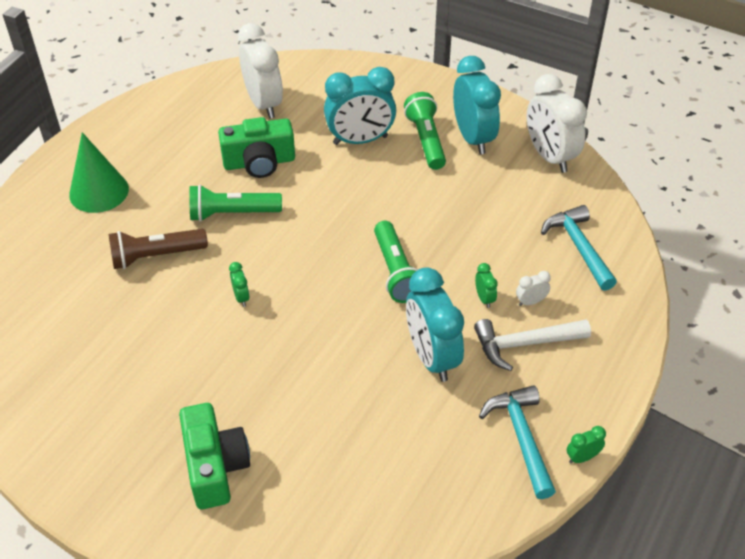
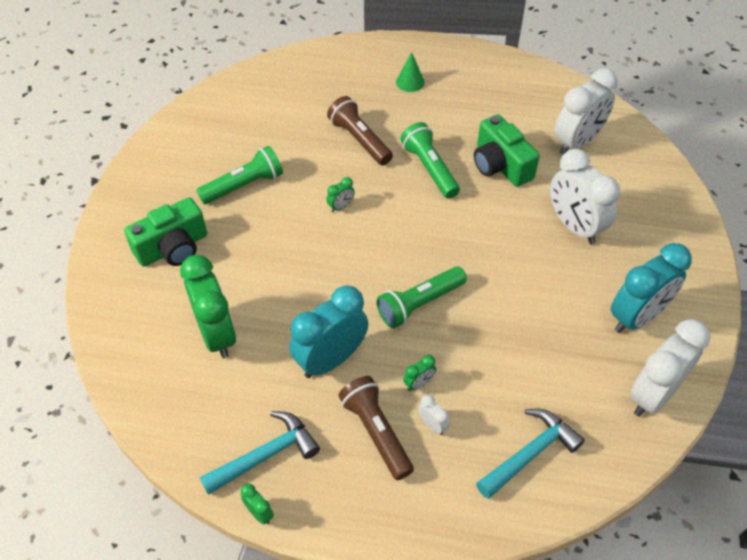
camera: 70 degrees right, 5 degrees up
green cone [69,132,129,213] -> green cone [396,52,425,92], size x0.57
turquoise clock [324,67,396,145] -> white clock [550,149,620,245]
green flashlight [404,92,446,170] -> green flashlight moved to [197,146,283,204]
white hammer [474,319,591,371] -> brown flashlight [339,376,414,480]
none -> green clock [180,255,236,358]

